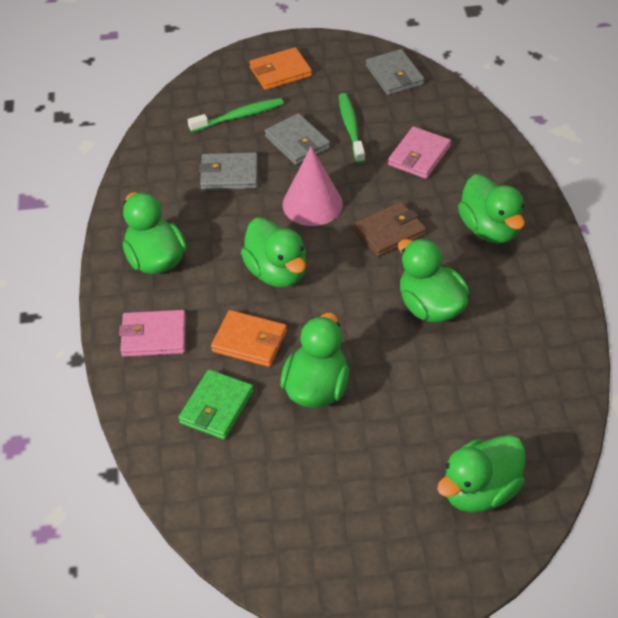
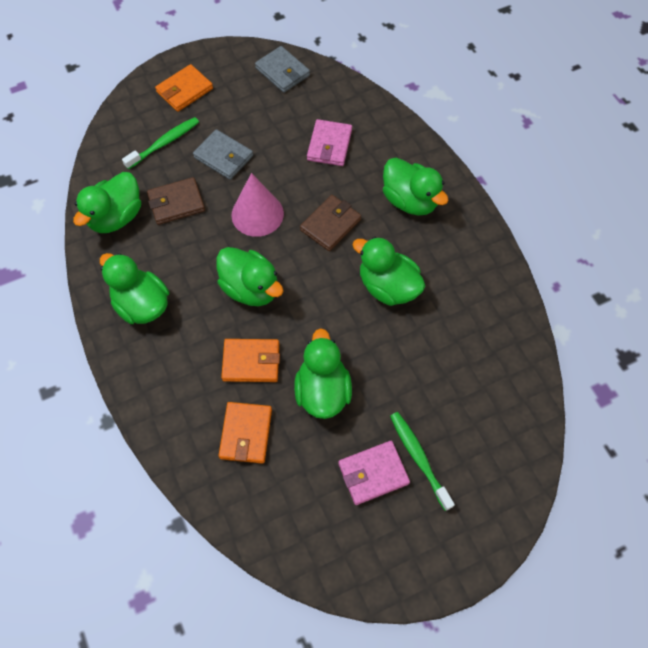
camera: 20 degrees left, 15 degrees up
pink wallet [119,310,186,357] -> pink wallet moved to [338,441,410,505]
green wallet [178,369,254,440] -> orange wallet [218,402,272,464]
grey wallet [199,152,258,190] -> brown wallet [147,177,205,225]
green toothbrush [339,93,365,164] -> green toothbrush moved to [390,412,455,511]
green duck [437,435,526,513] -> green duck moved to [73,172,141,233]

